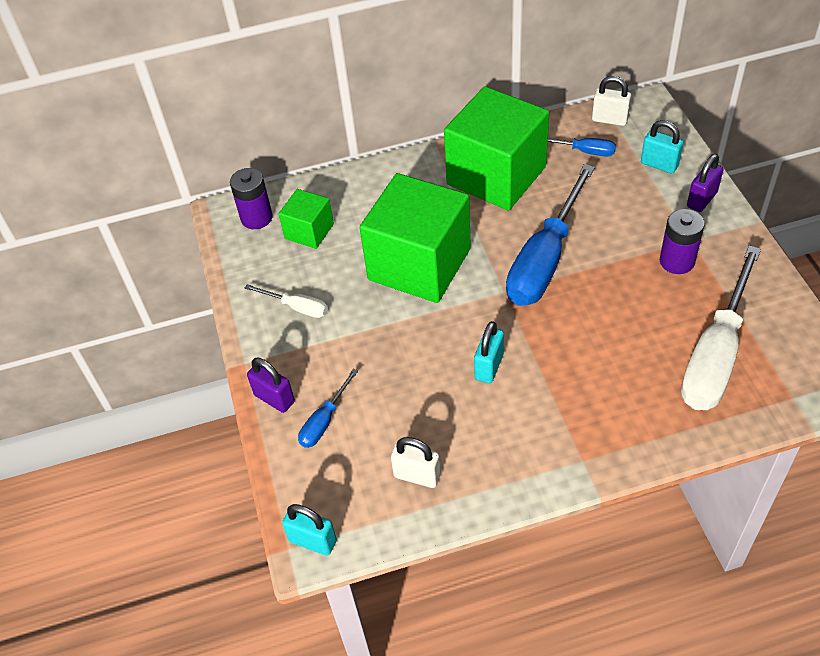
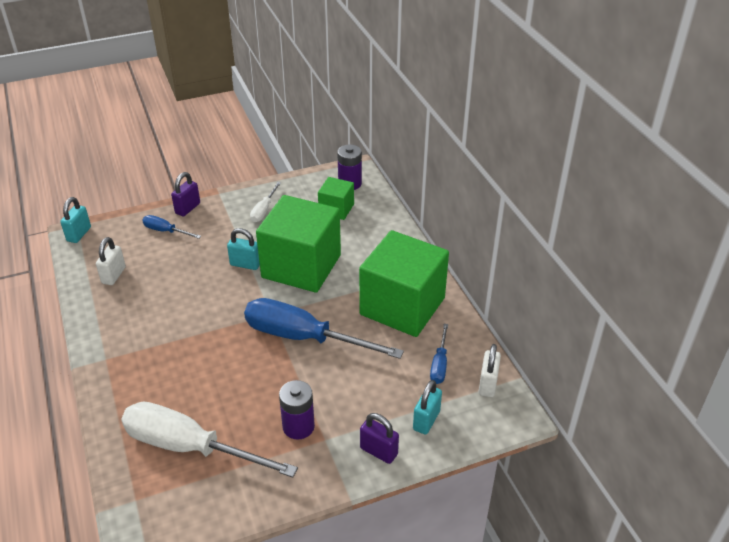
camera: 80 degrees right, 10 degrees down
turquoise padlock [474,321,504,383] -> turquoise padlock moved to [227,228,260,270]

